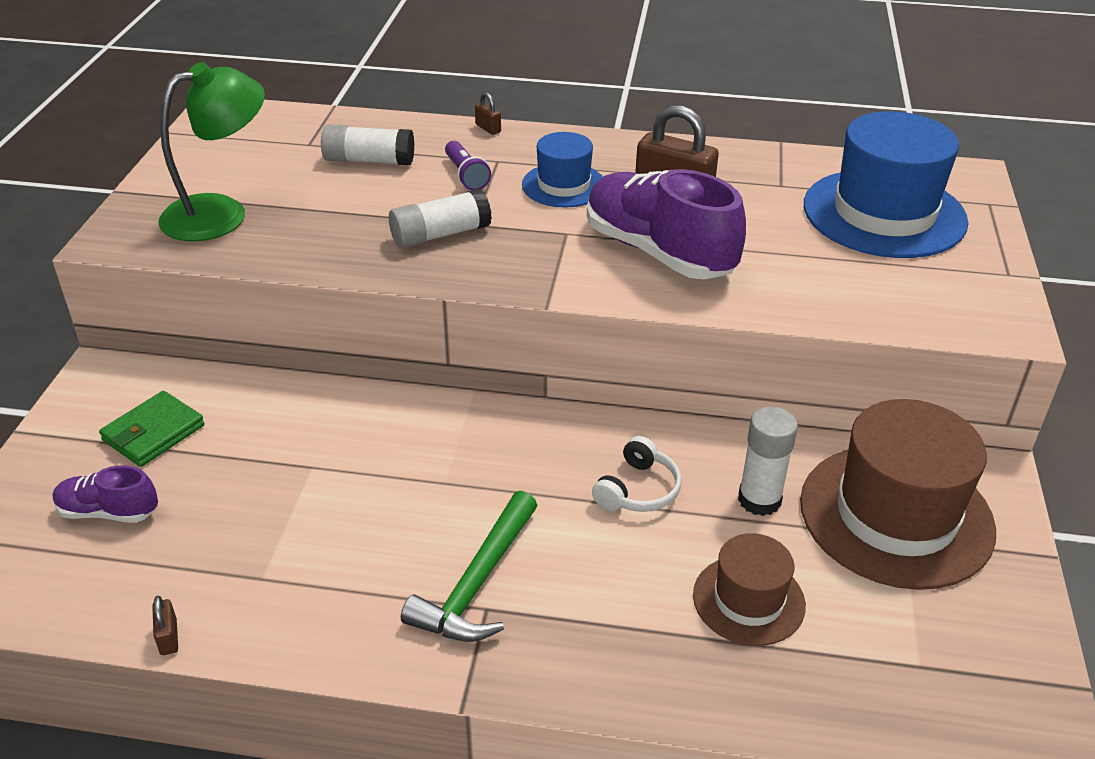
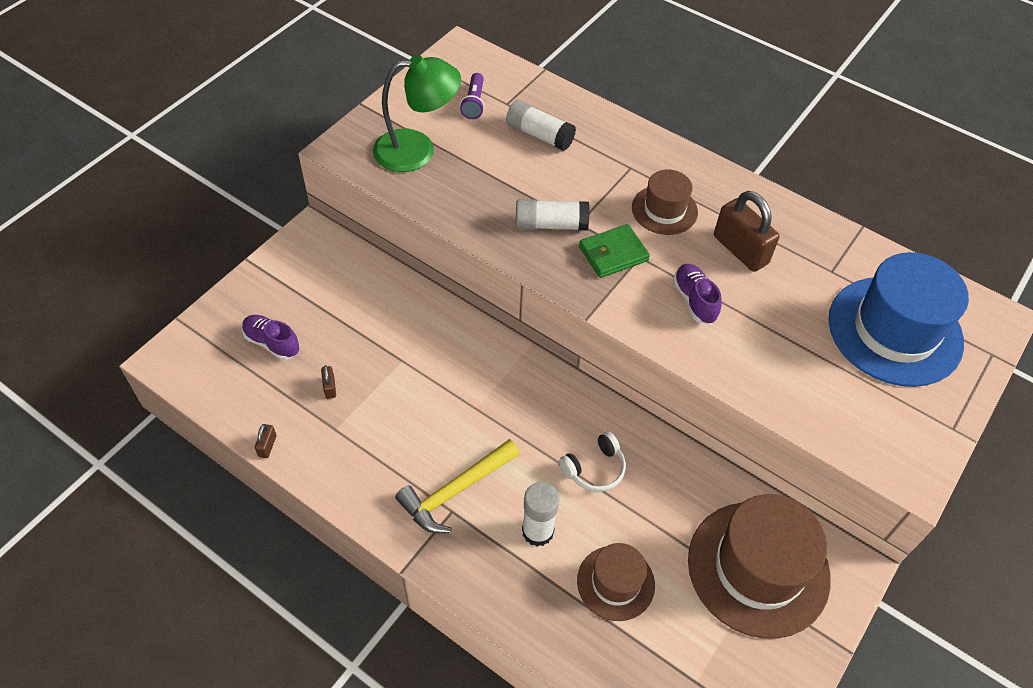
camera: 25 degrees right, 15 degrees up
green wallet [99,391,205,467] -> green wallet moved to [579,224,650,278]
green hammer [401,491,537,642] -> yellow hammer [395,439,520,533]
purple flashlight [445,141,491,190] -> purple flashlight moved to [460,73,484,119]
brown padlock [475,92,501,135] -> brown padlock moved to [321,365,336,399]
blue hat [522,132,603,208] -> brown hat [632,170,698,235]
purple shoe [587,169,746,279] -> purple shoe [673,264,722,324], size x0.51
white glue stick [738,407,798,516] -> white glue stick moved to [522,482,560,546]

